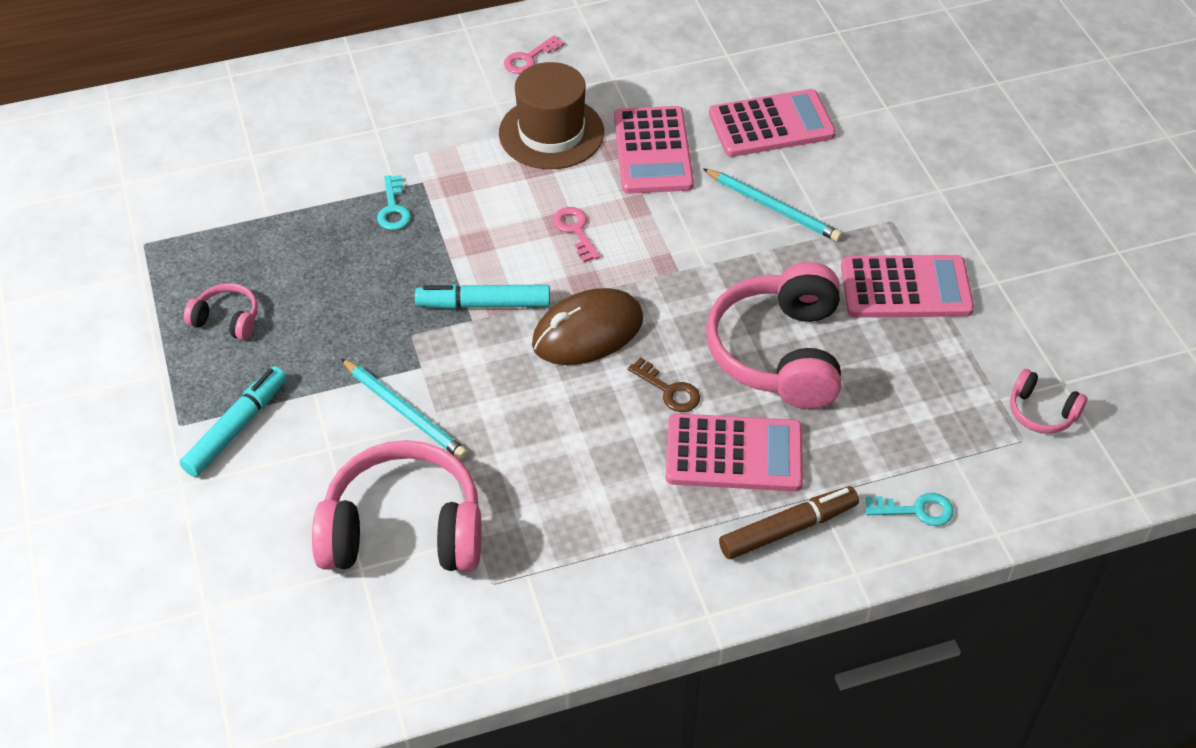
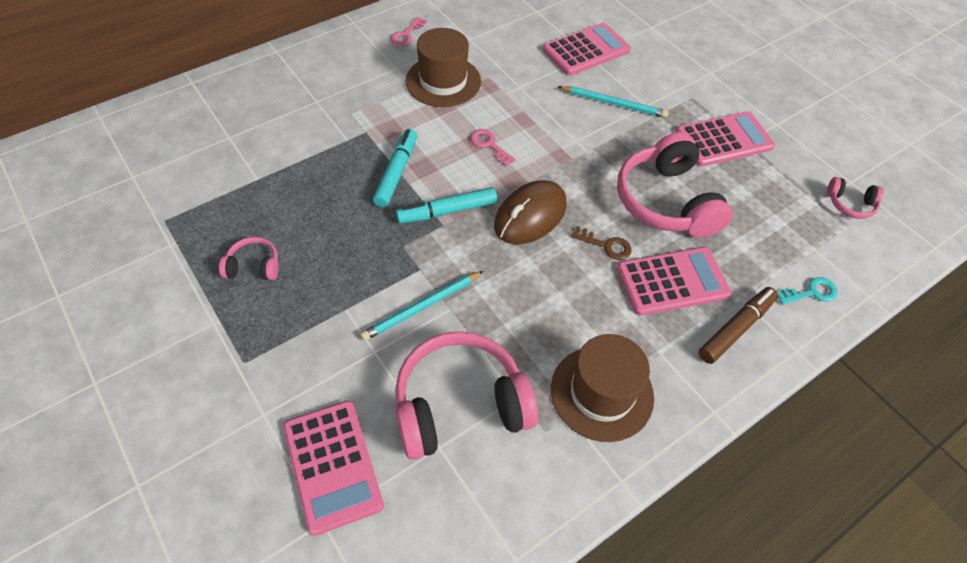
camera: 20 degrees left, 5 degrees up
turquoise marker [180,366,287,477] -> turquoise marker moved to [373,129,417,207]
turquoise pencil [341,359,468,460] -> turquoise pencil turned 120 degrees clockwise [360,271,484,341]
turquoise key [377,175,411,230] -> none
pink calculator [614,106,694,194] -> pink calculator moved to [283,401,384,536]
none -> brown hat [551,334,654,442]

